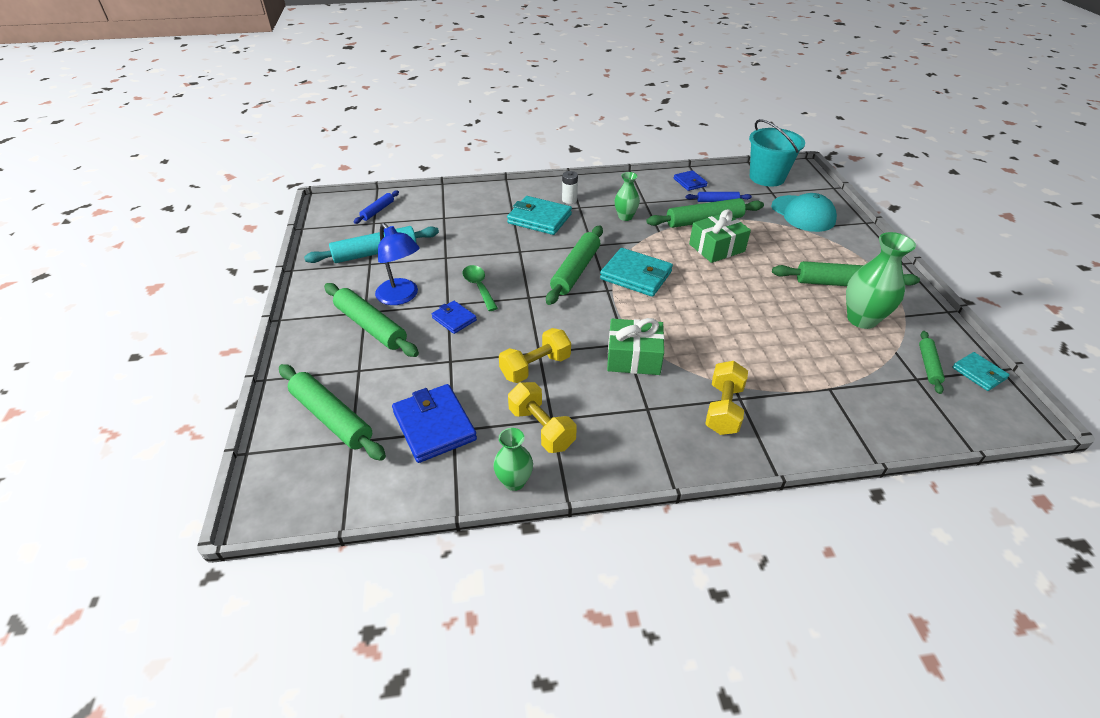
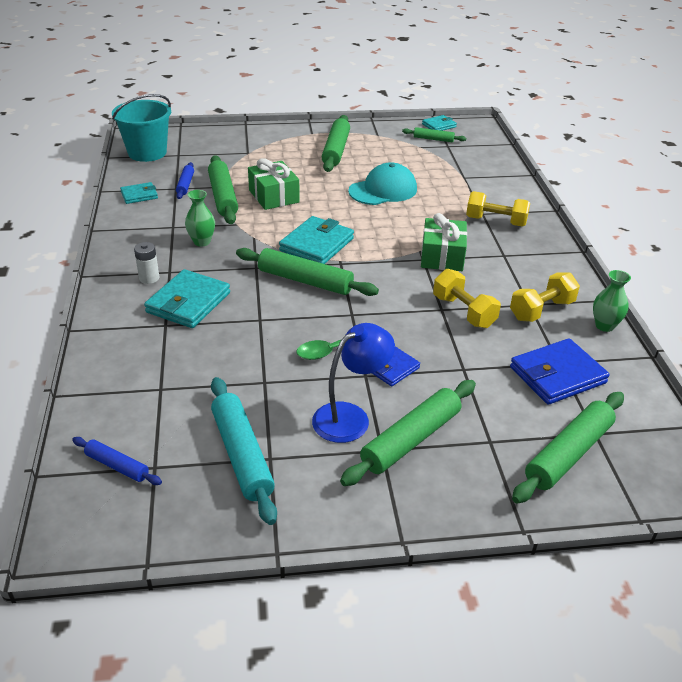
camera: 90 degrees left, 5 degrees down
blue wallet [674,170,708,191] -> turquoise wallet [120,182,158,204]
turquoise cap [771,193,837,232] -> turquoise cap moved to [348,162,417,205]
green vase [846,232,916,329] -> none

